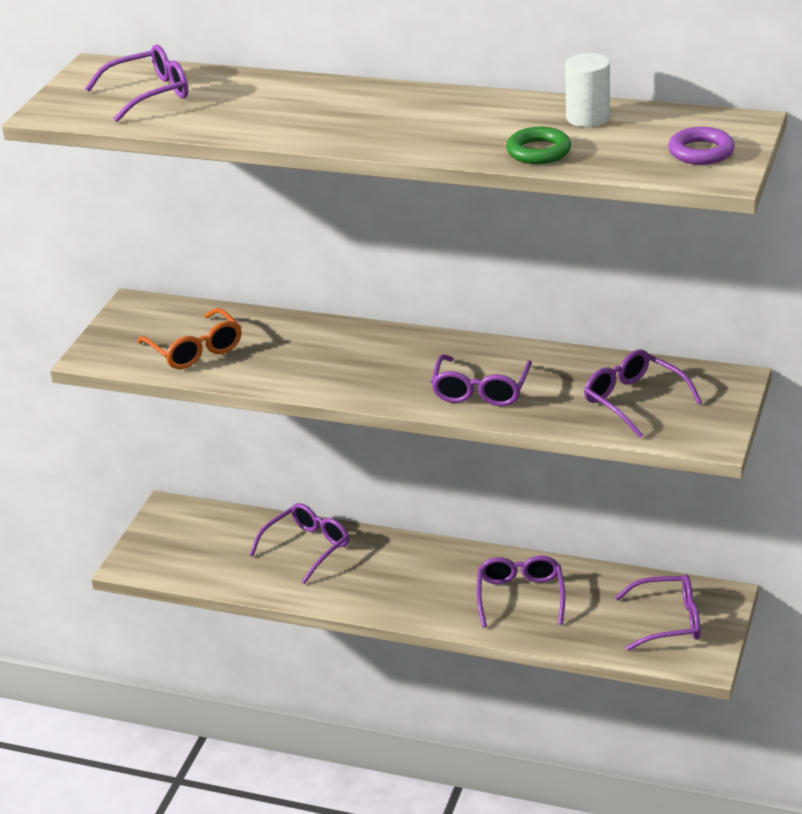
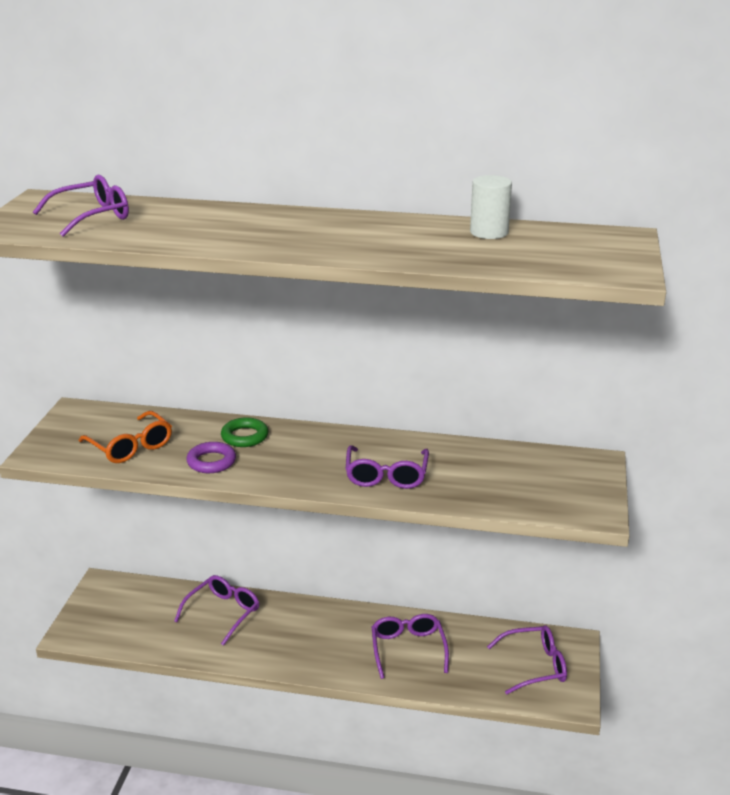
camera: 10 degrees left, 5 degrees down
green ring [506,127,571,164] -> green ring moved to [221,417,268,447]
purple glasses [584,349,702,438] -> none
purple ring [668,127,735,165] -> purple ring moved to [186,442,236,473]

